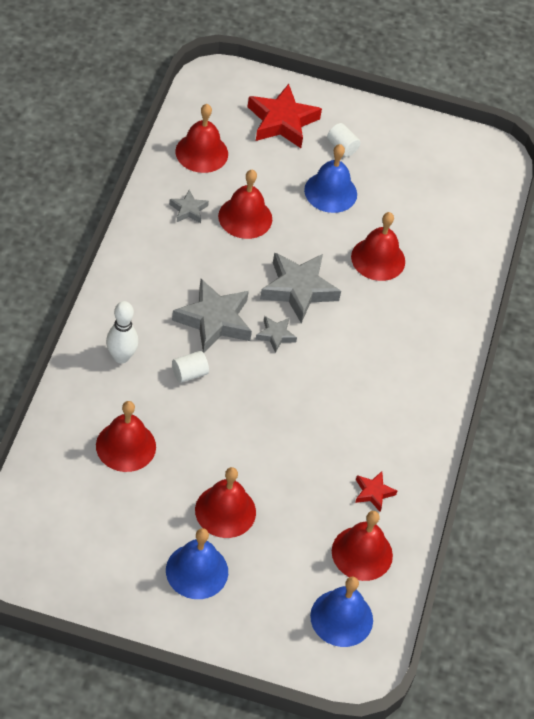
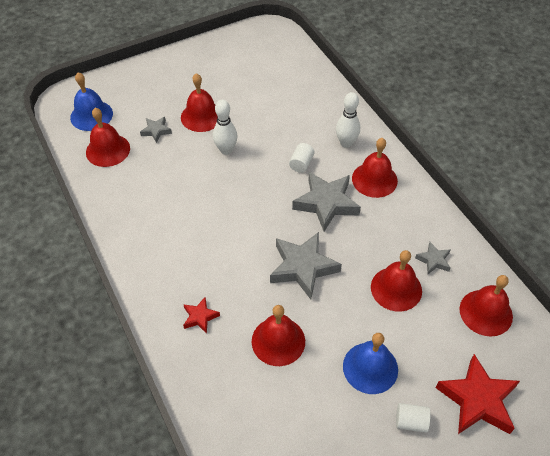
camera: 145 degrees right, 0 degrees up
red bell [96,401,156,472] -> red bell moved to [352,138,398,198]
blue bell [166,528,228,599] -> none
grey star [255,316,297,353] -> grey star moved to [140,117,172,143]
red star [355,471,397,512] -> red star moved to [183,297,220,334]
none -> white bowling pin [213,100,238,155]

